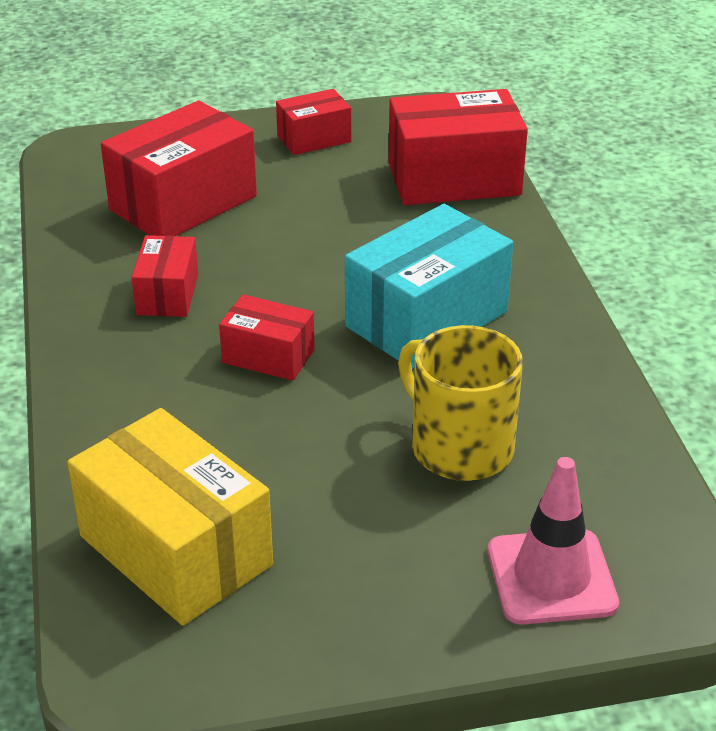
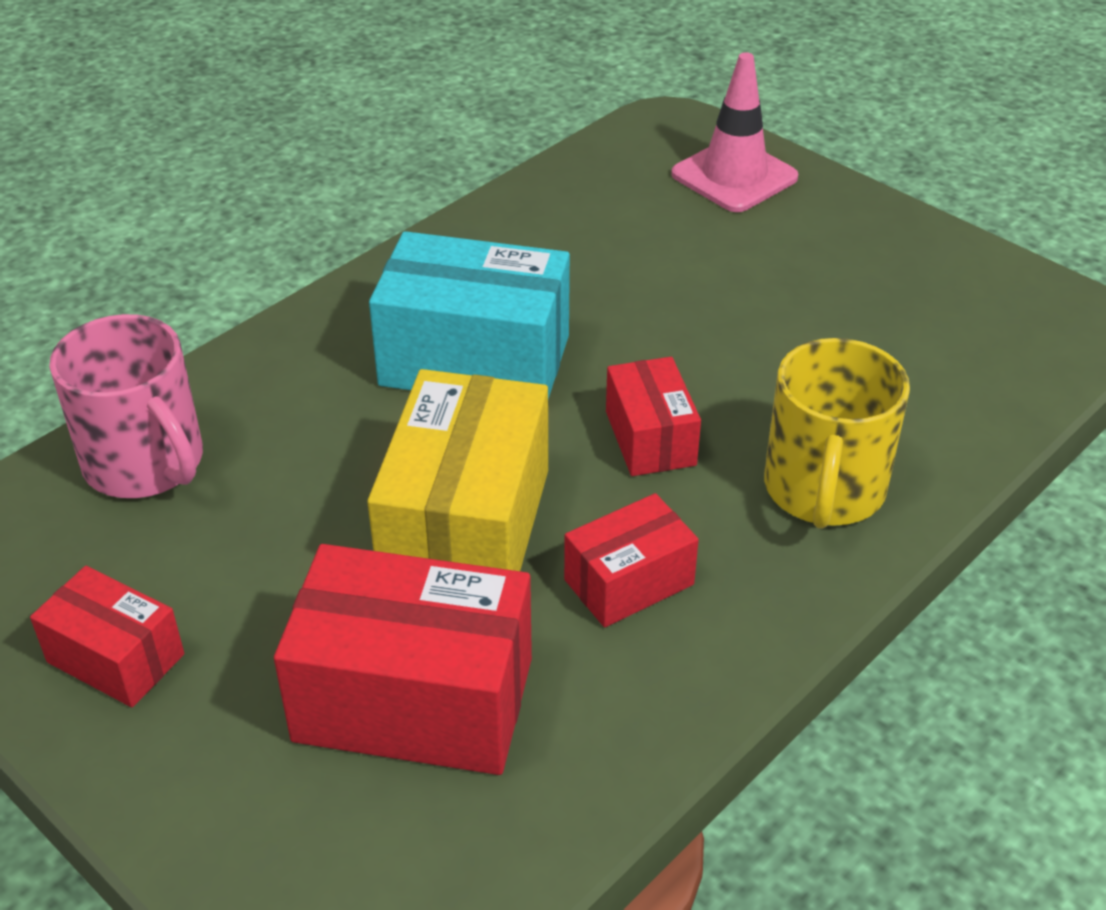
camera: 125 degrees left, 5 degrees up
yellow box [67,408,273,626] -> yellow box moved to [367,369,548,571]
red box [389,89,528,205] -> pink mug [49,314,203,498]
yellow mug [398,325,523,481] -> yellow mug moved to [764,338,910,529]

